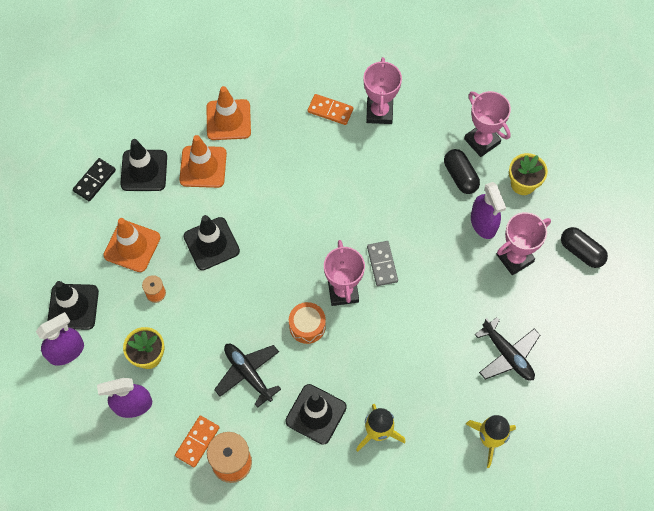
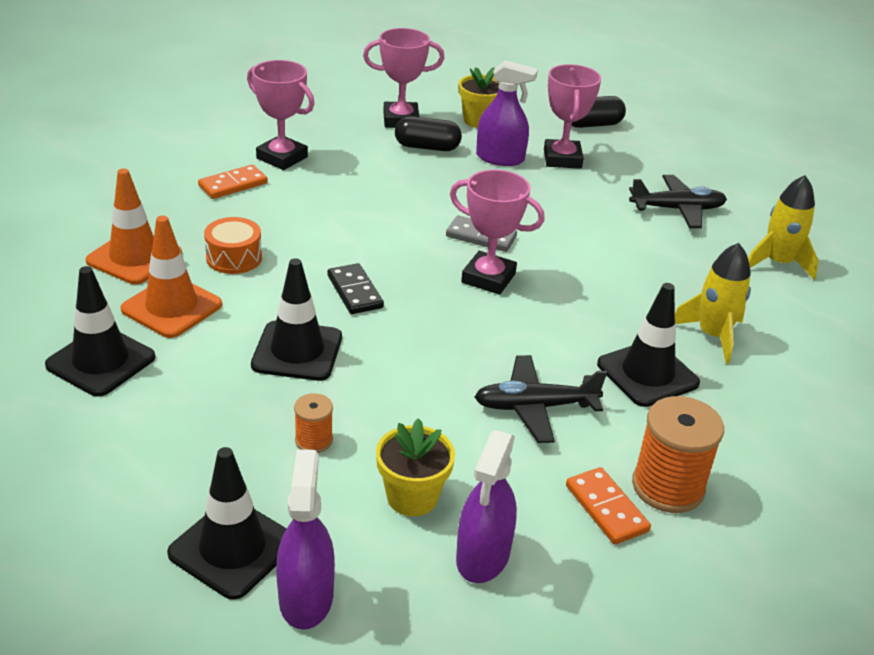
camera: 60 degrees left, 30 degrees down
black domino [73,158,116,201] -> black domino moved to [327,263,384,314]
orange traffic cone [103,218,160,272] -> none
orange drum [289,302,326,344] -> orange drum moved to [204,217,262,274]

